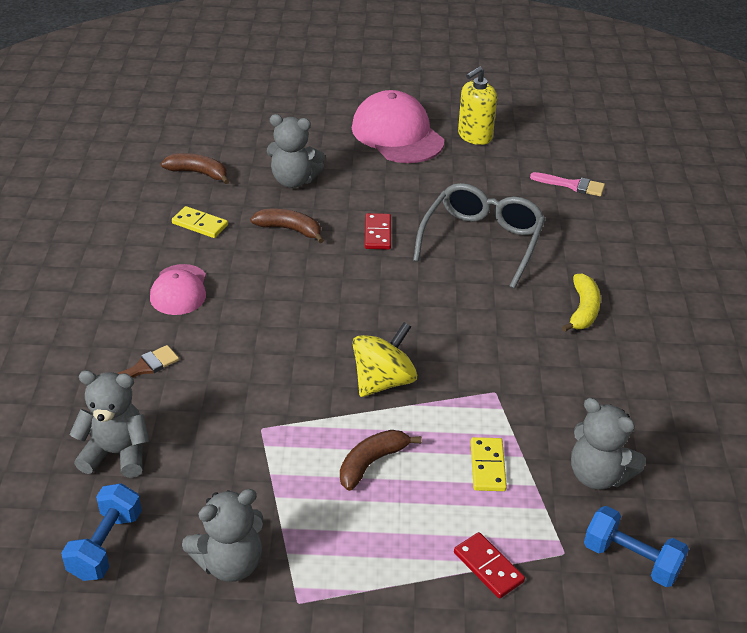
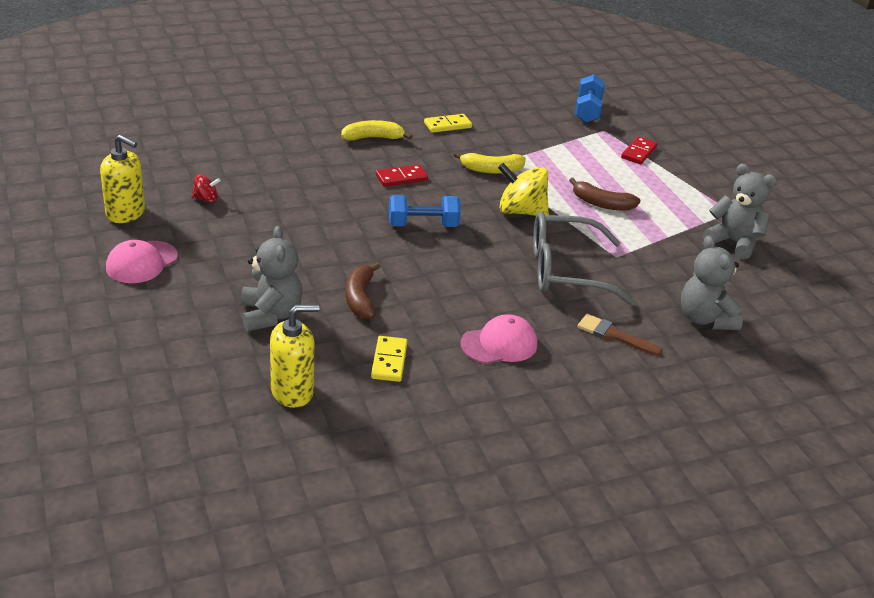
camera: 115 degrees left, 5 degrees down
blue dumbbell [61,483,142,581] -> blue dumbbell moved to [389,195,461,227]
brown banana [161,153,229,184] -> yellow soap dispenser [270,304,319,408]
pink cap [352,90,444,163] -> pink cap [106,240,178,283], size x0.59
red domino [365,213,391,249] -> red domino moved to [376,165,428,187]
grey glasses [413,183,545,289] -> grey glasses moved to [533,211,635,306]
yellow domino [471,437,507,491] -> yellow domino moved to [424,114,472,133]
pink brush [530,172,605,196] -> none
grey teddy bear [571,398,646,489] -> none
none -> red spinning top [192,174,221,203]
none -> yellow banana [454,152,526,174]

